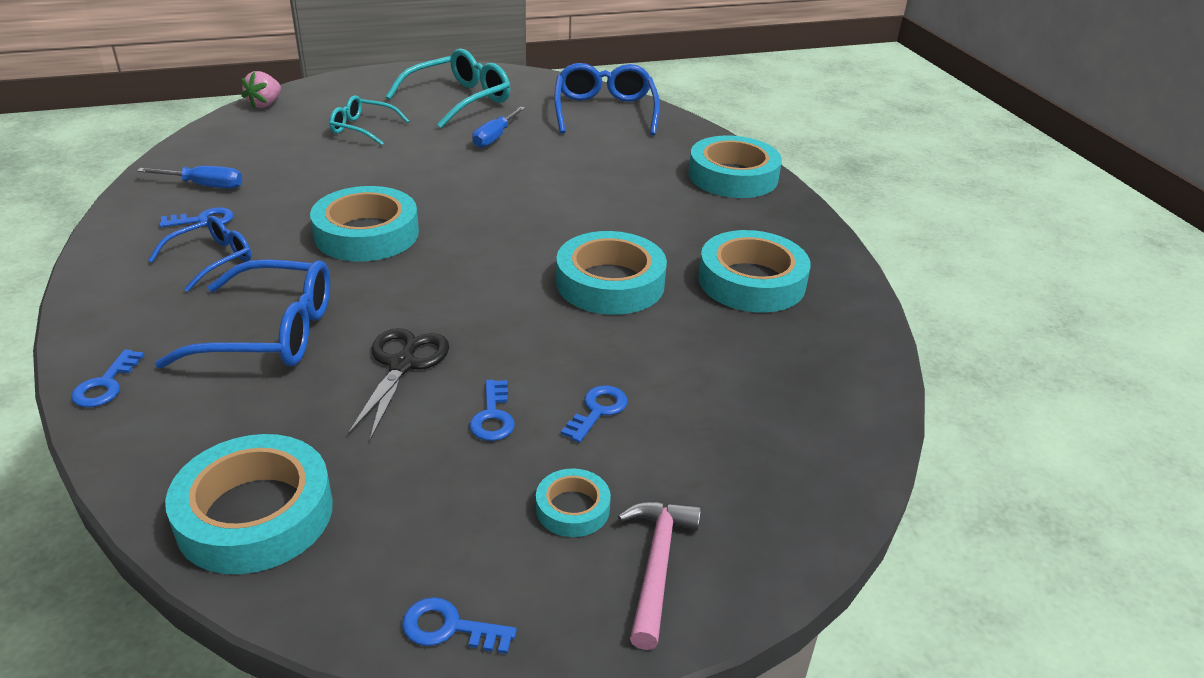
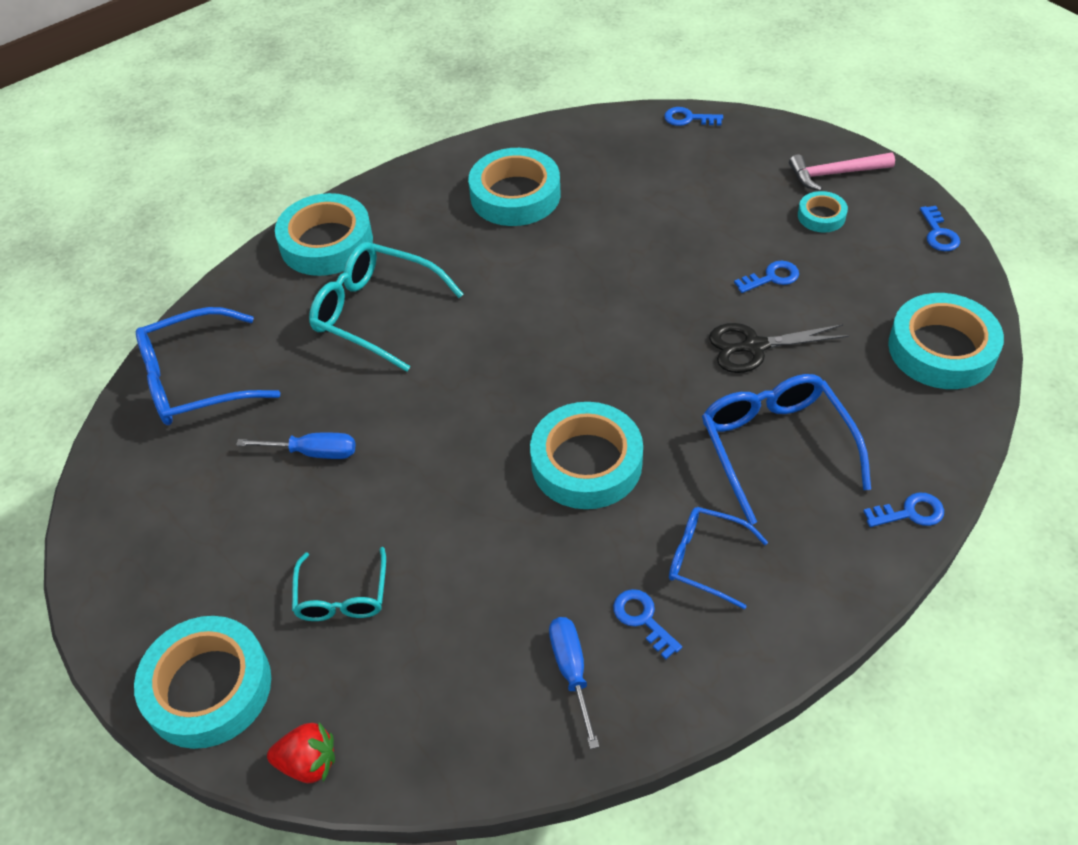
camera: 105 degrees left, 15 degrees up
pink strawberry [241,71,281,108] -> red strawberry [267,722,335,783]
turquoise glasses [386,49,510,128] -> turquoise glasses moved to [309,242,463,372]
turquoise tape [556,231,667,315] -> turquoise tape moved to [134,616,271,749]
blue key [561,386,628,443] -> blue key moved to [664,107,723,126]

